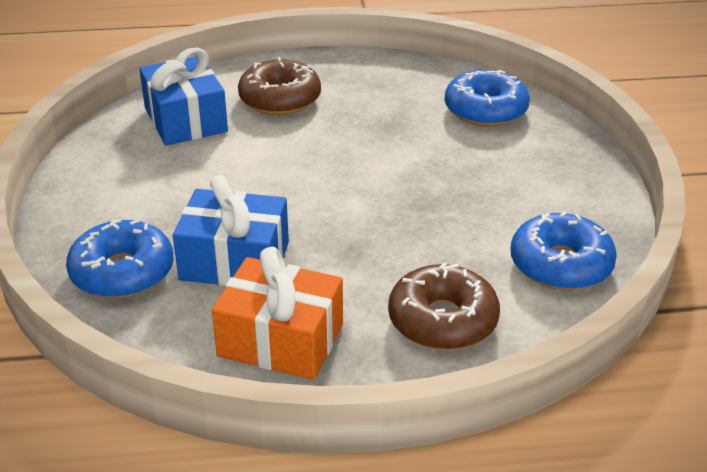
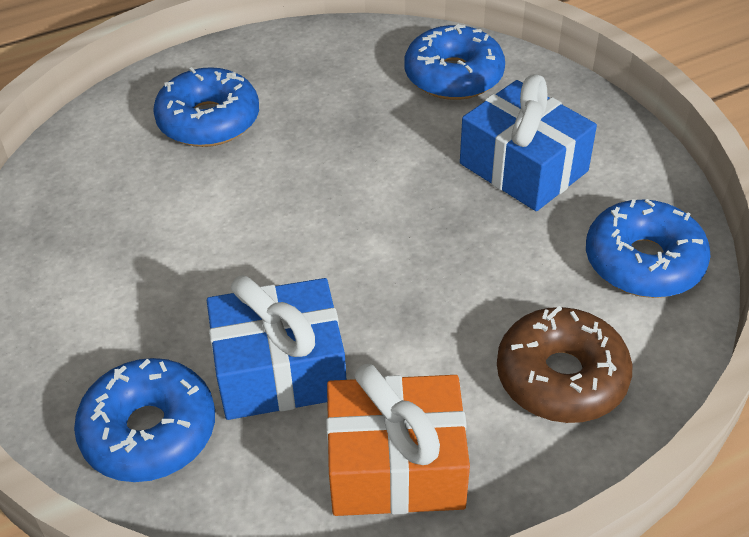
camera: 20 degrees left, 10 degrees up
blue gift [139,48,228,145] -> blue gift moved to [460,75,597,211]
brown donut [238,57,321,115] -> blue donut [153,67,259,147]

